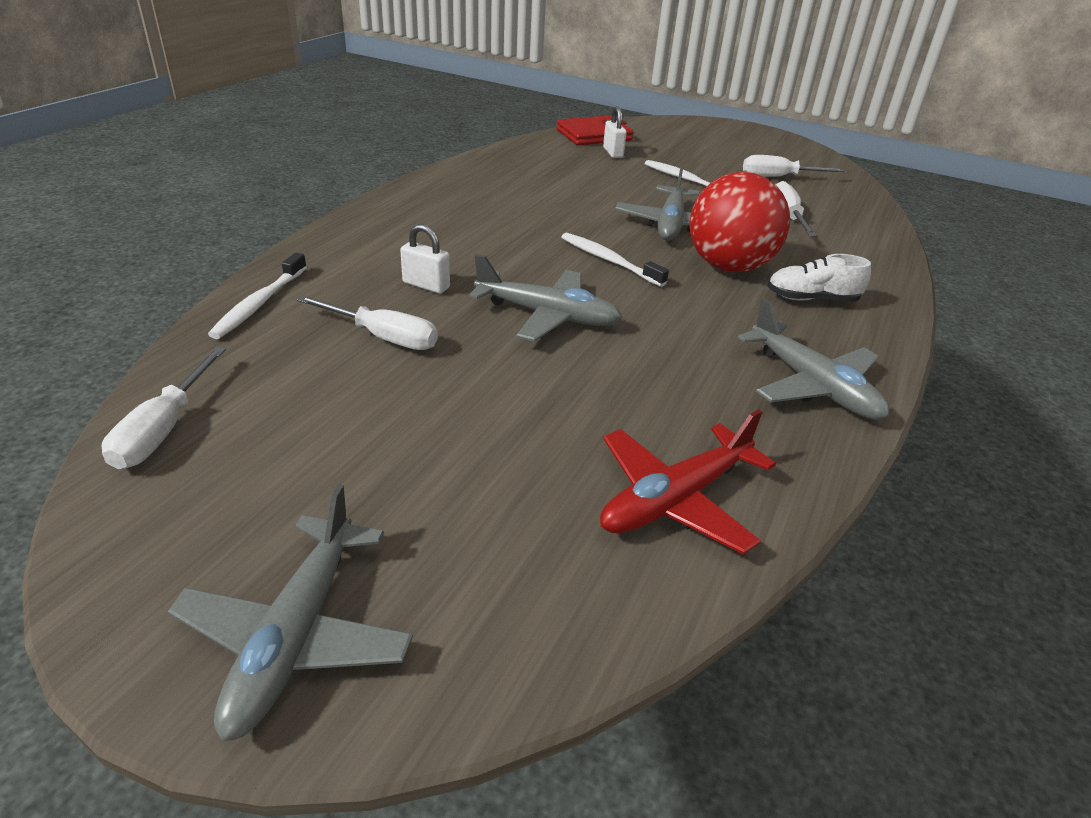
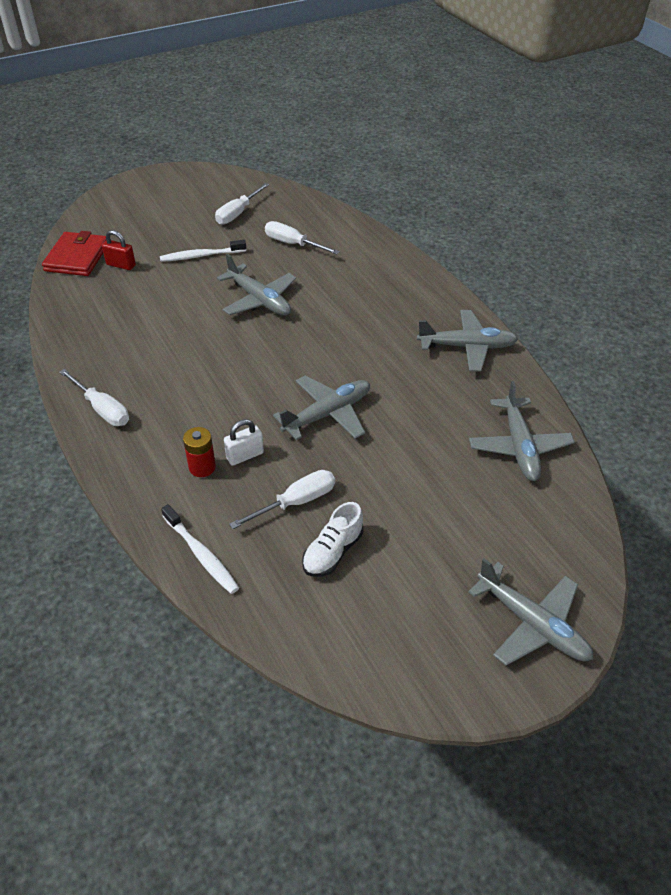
camera: 55 degrees left, 10 degrees up
white screwdriver [101,347,226,469] -> white screwdriver moved to [59,369,129,426]
white toothbrush [561,233,669,287] -> none
red plane [600,409,776,555] -> grey plane [469,381,575,481]
white padlock [603,106,627,158] -> red padlock [102,230,136,270]
red ball [690,172,790,272] -> none
white shoe [768,254,871,302] -> white shoe moved to [302,502,363,577]
none -> red battery [183,427,216,477]

